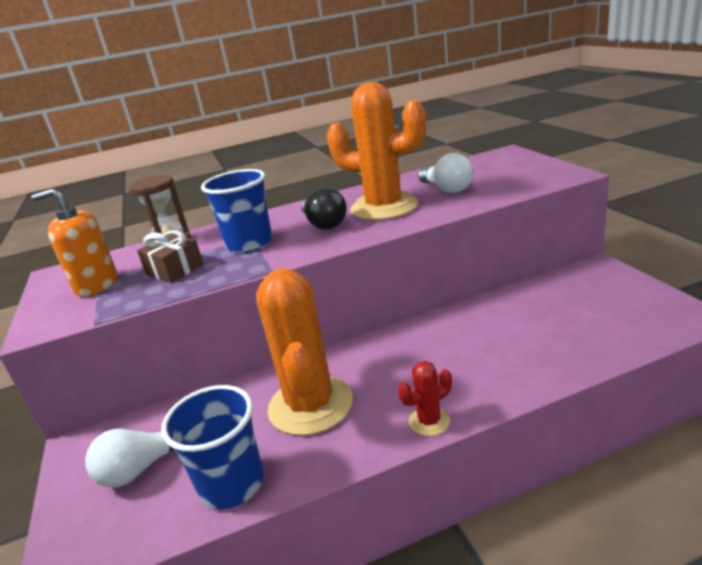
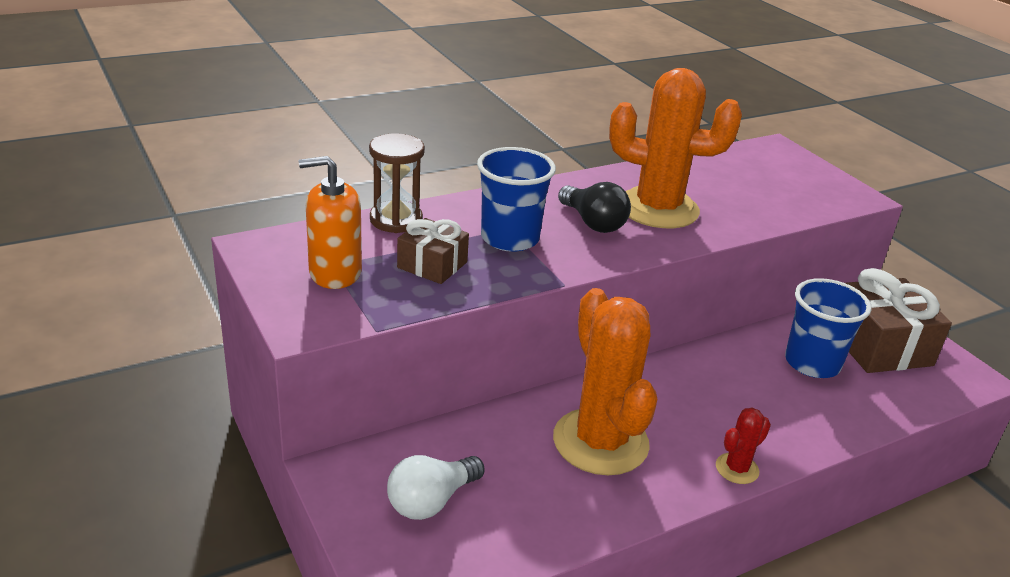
camera: 15 degrees left, 5 degrees up
blue cup [161,385,264,509] -> blue cup moved to [785,278,871,378]
white light bulb [418,153,474,193] -> none
none -> brown gift [846,268,952,373]

